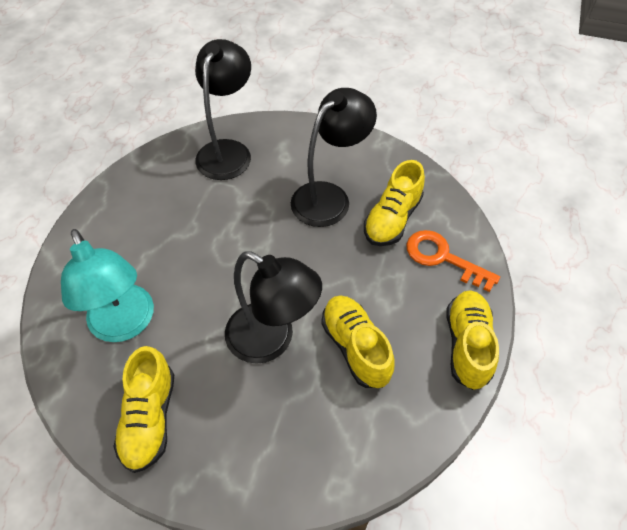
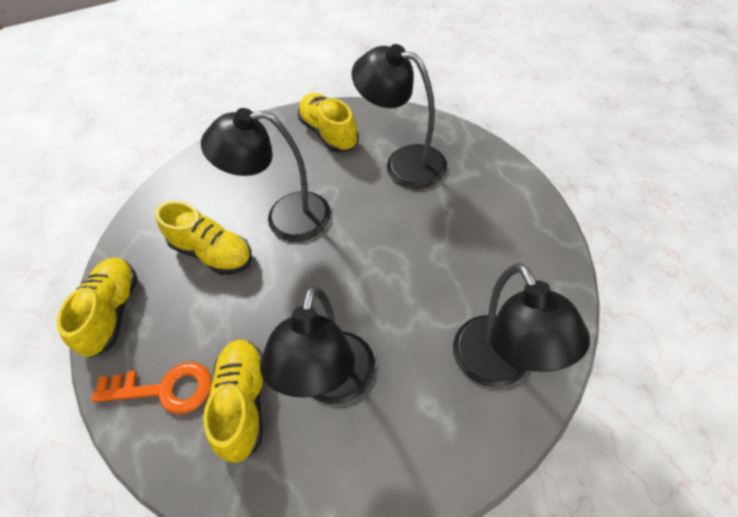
camera: 150 degrees right, 0 degrees up
turquoise lamp [61,229,154,342] -> black lamp [352,44,447,189]
yellow shoe [446,290,499,390] -> yellow shoe turned 150 degrees counterclockwise [57,257,138,358]

